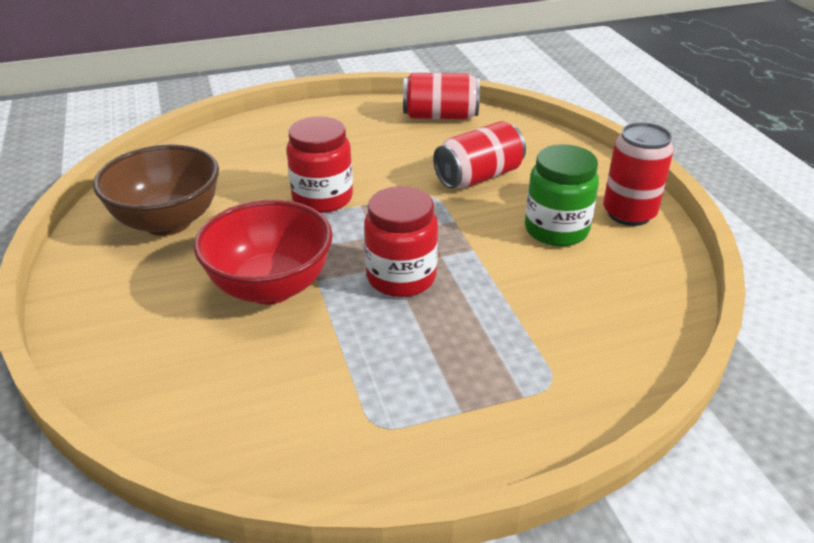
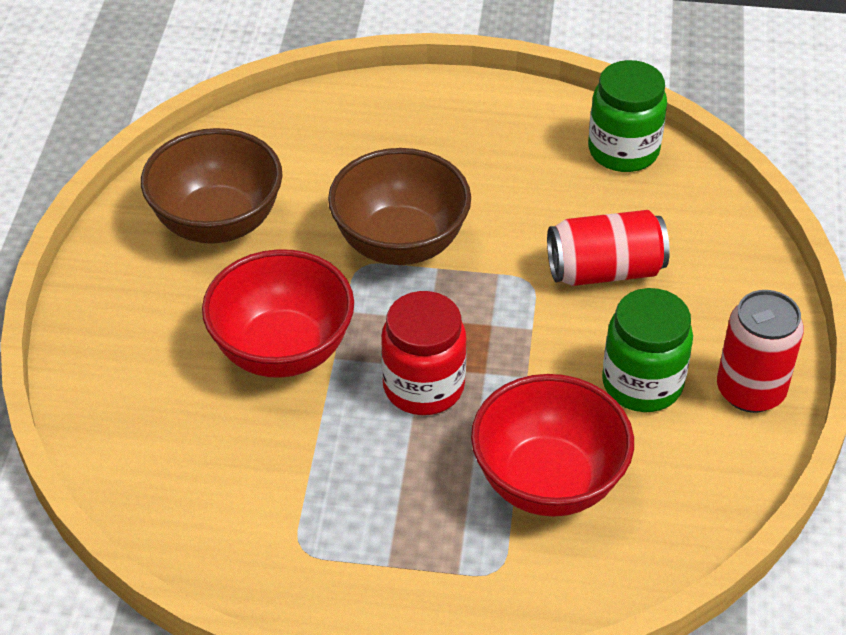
camera: 25 degrees right, 10 degrees up
red jar [286,117,353,213] -> brown bowl [328,148,471,265]
red can [403,73,480,120] -> green jar [588,60,667,172]
none -> red bowl [471,374,634,517]

